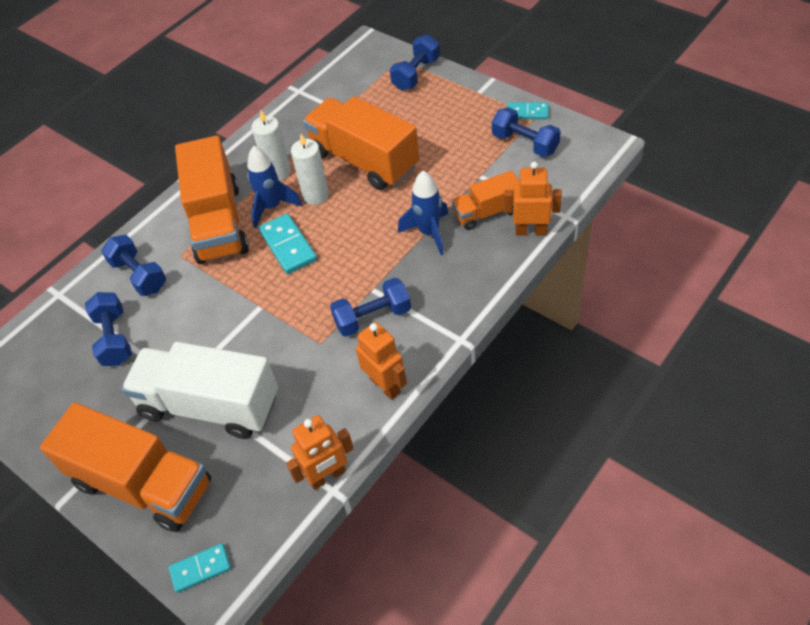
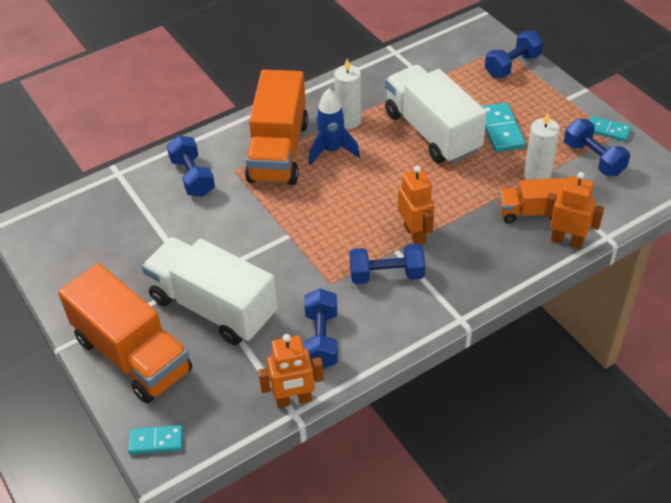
camera: 15 degrees right, 5 degrees down
blue dumbbell [85,292,132,366] -> blue dumbbell moved to [303,289,338,369]
turquoise domino [259,214,317,274] -> turquoise domino moved to [482,103,526,152]
white candle [291,134,329,205] -> white candle moved to [524,113,560,180]
orange truck [303,96,419,190] -> white truck [385,65,487,164]
orange robot [356,322,407,400] -> orange robot moved to [398,166,435,245]
blue rocket [398,171,448,255] -> none

